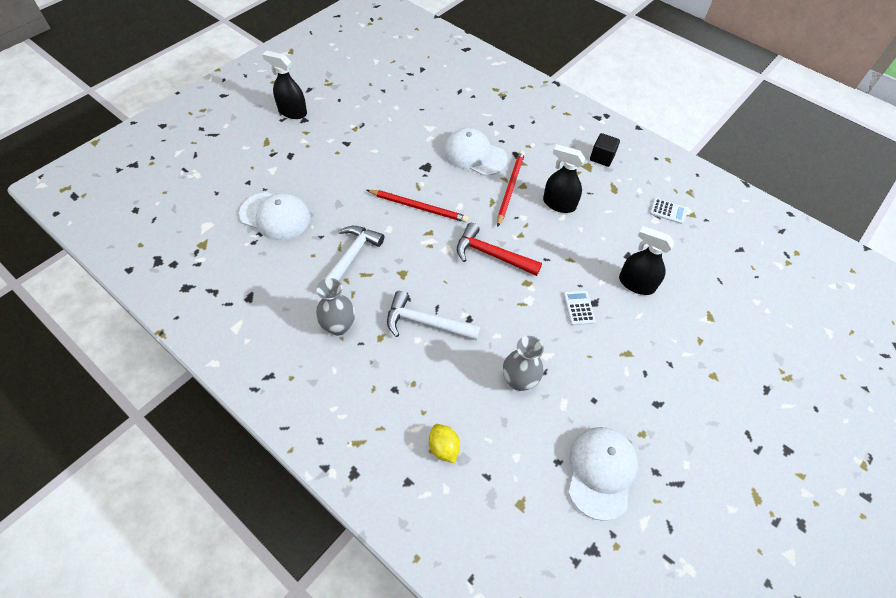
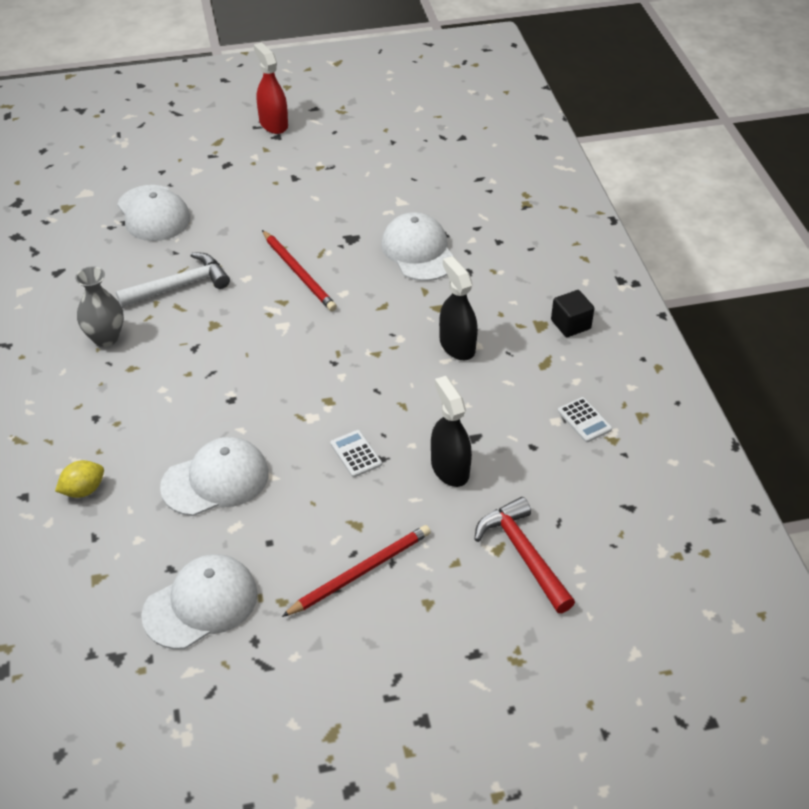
camera: 40 degrees right, 10 degrees down
black spray bottle [262,51,307,119] -> red spray bottle [254,42,288,134]
white hammer [387,291,481,340] -> none
yellow lemon [429,424,460,463] -> yellow lemon turned 45 degrees clockwise [55,460,104,498]
red hammer [457,223,542,276] -> red hammer moved to [474,497,575,613]
red pencil [497,150,525,227] -> red pencil moved to [282,525,431,617]
grey vase [503,336,544,391] -> white cap [160,437,269,516]
white calculator [564,290,596,325] -> white calculator turned 60 degrees counterclockwise [330,430,382,477]

